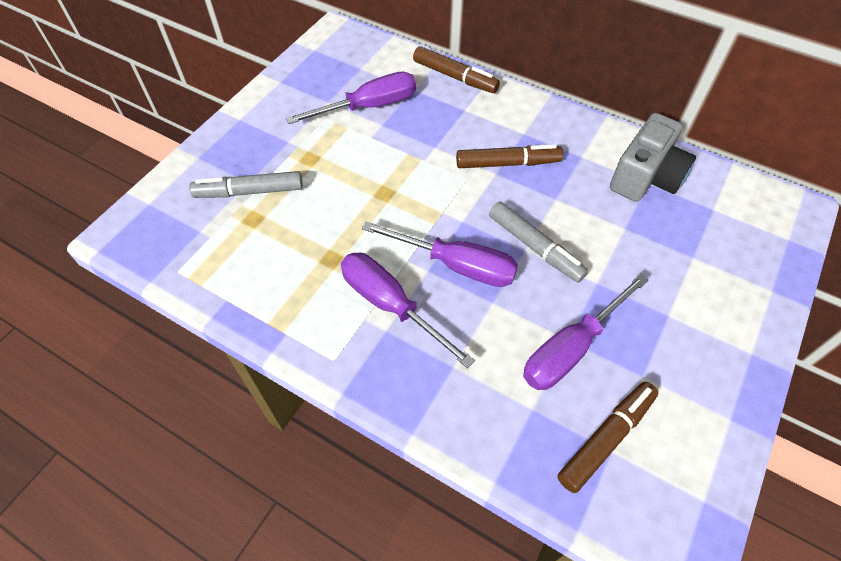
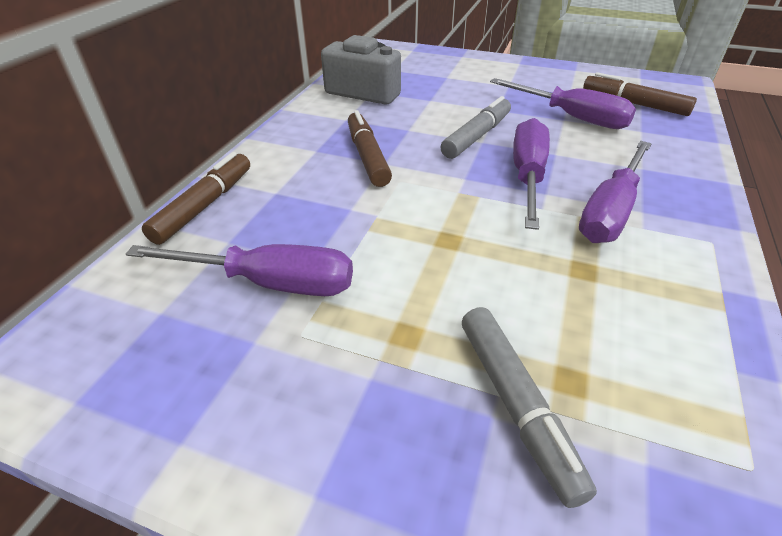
camera: 100 degrees left, 15 degrees down
purple screwdriver [286,72,416,124] -> purple screwdriver turned 135 degrees clockwise [126,244,353,296]

